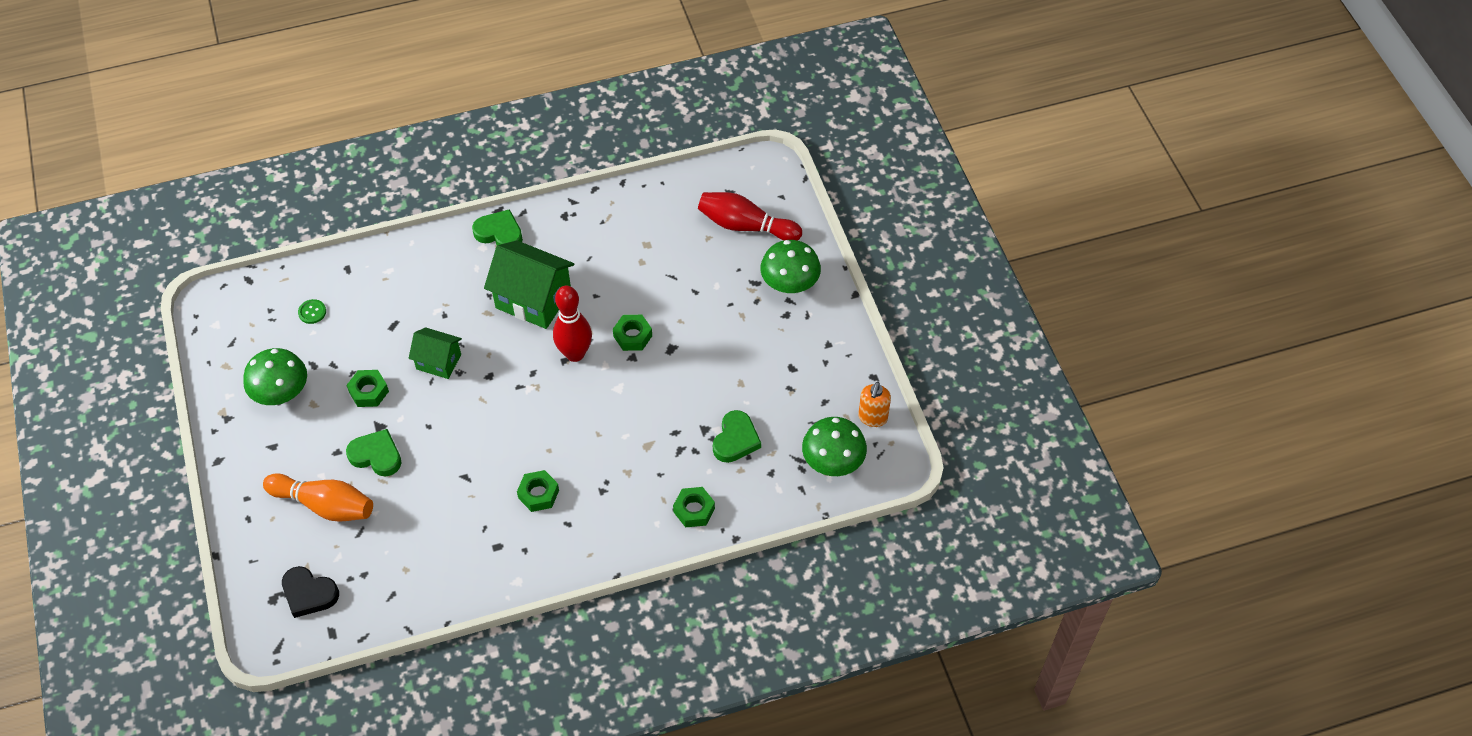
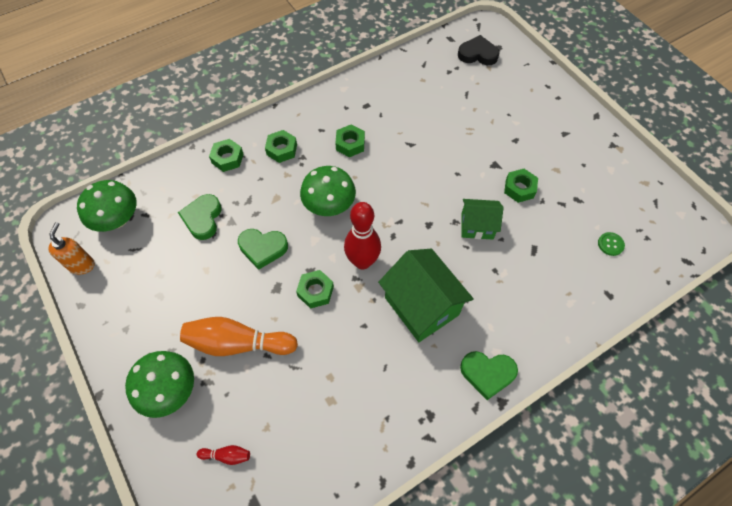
camera: 165 degrees right, 5 degrees up
green mushroom [243,348,307,405] -> green mushroom moved to [300,166,356,216]
orange bowling pin [263,473,373,522] -> orange bowling pin moved to [180,317,298,356]
green heart [346,429,401,477] -> green heart moved to [238,229,288,270]
green house [484,240,574,329] -> green house turned 45 degrees clockwise [378,249,474,342]
red bowling pin [698,192,802,241] -> red bowling pin [197,445,250,465], size x0.44
none -> green nut [265,130,297,163]

